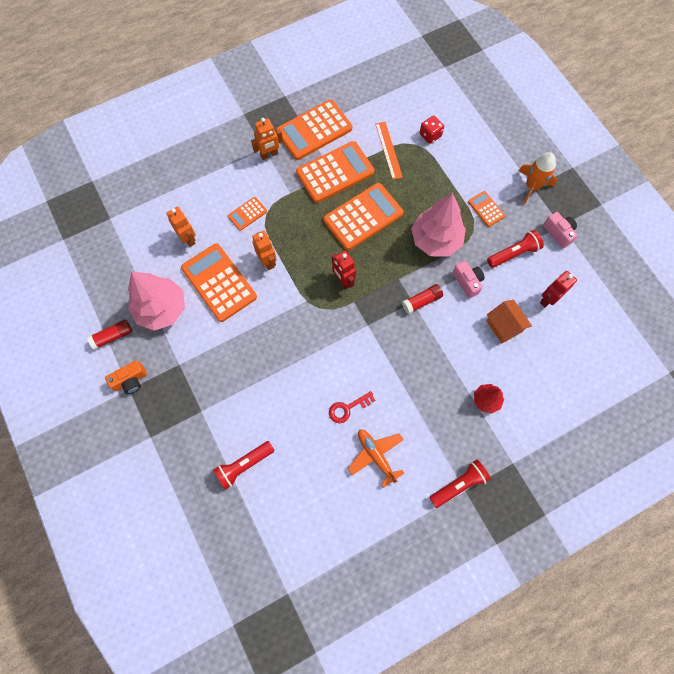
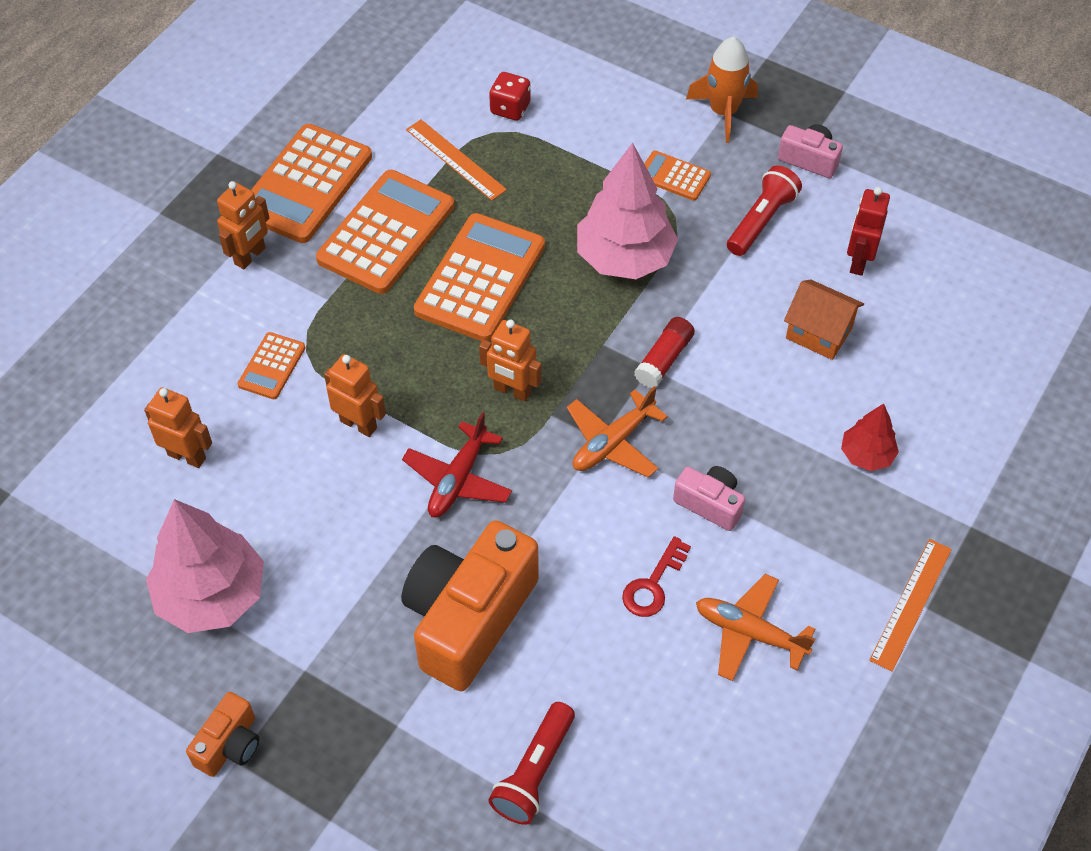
camera: 30 degrees left, 15 degrees down
red glue stick [87,319,132,350] -> none
orange calculator [181,244,257,322] -> none
red robot [332,250,356,289] -> orange robot [479,320,541,402]
red flashlight [429,459,491,508] -> orange ruler [869,539,952,672]
pink camera [453,261,485,298] -> pink camera moved to [673,466,745,531]
none -> orange camera [401,520,539,691]
none -> red plane [402,412,512,518]
none -> orange plane [567,386,668,477]

